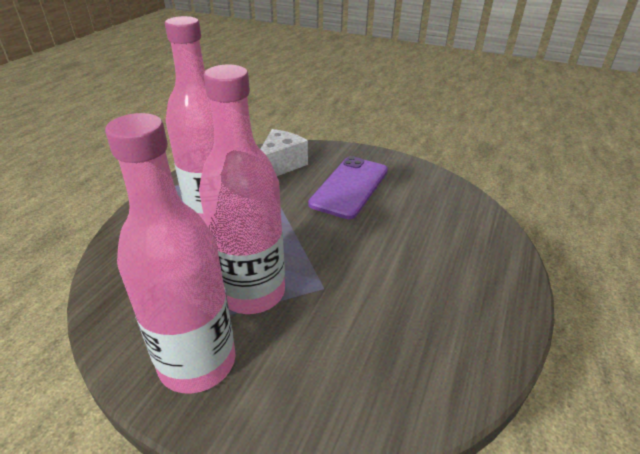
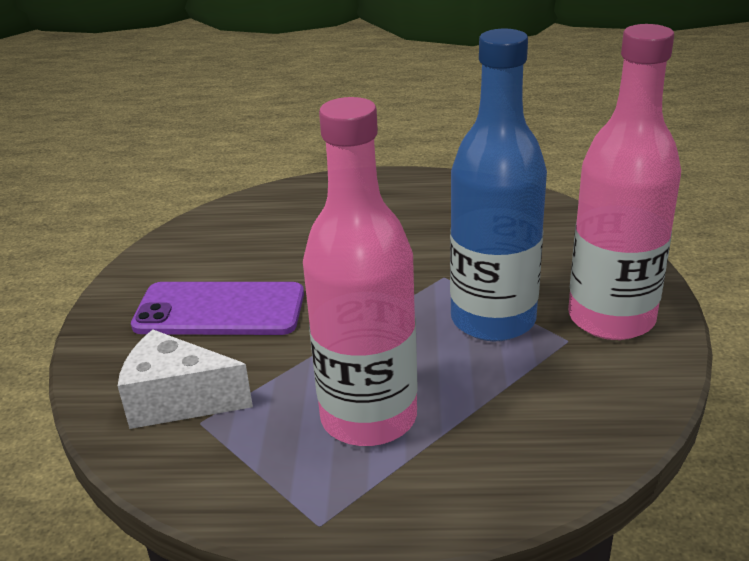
camera: 110 degrees left, 5 degrees down
pink bottle [199,65,285,314] -> blue bottle [450,29,547,341]

